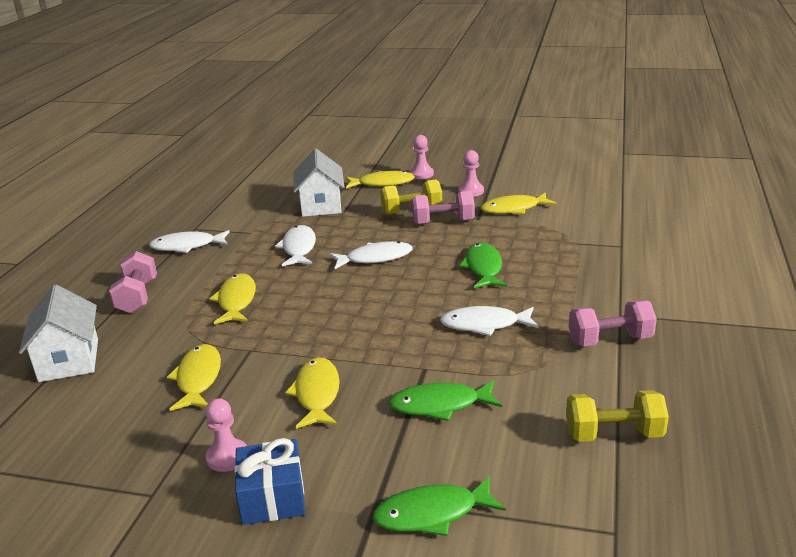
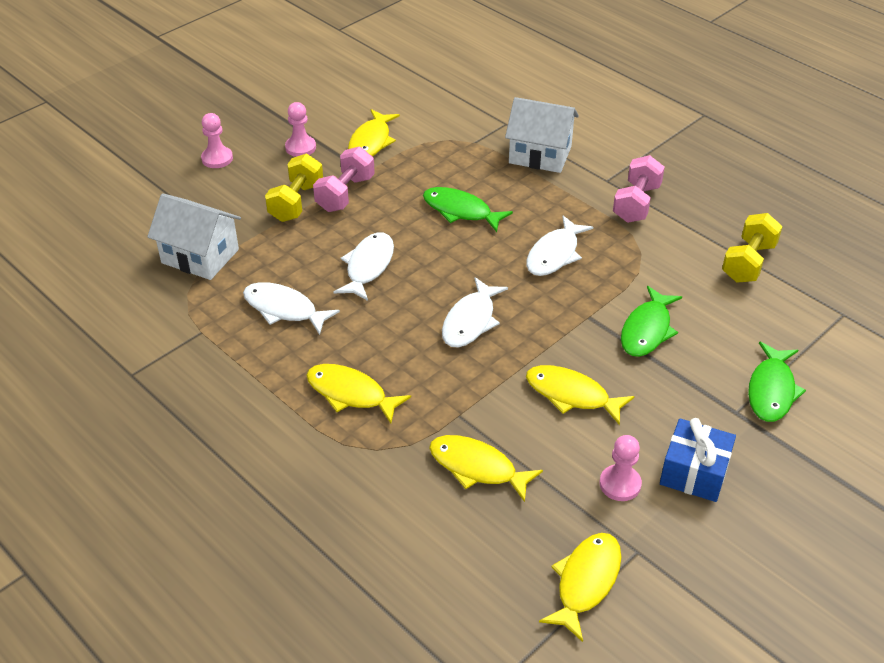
camera: 60 degrees left, 15 degrees up
white house [19,285,98,382] -> white house moved to [505,97,579,173]
pink dumbbell [109,251,157,314] -> none
white fish [149,230,230,253] -> white fish moved to [442,277,508,348]
yellow fish [346,171,415,189] -> yellow fish moved to [539,533,622,642]

